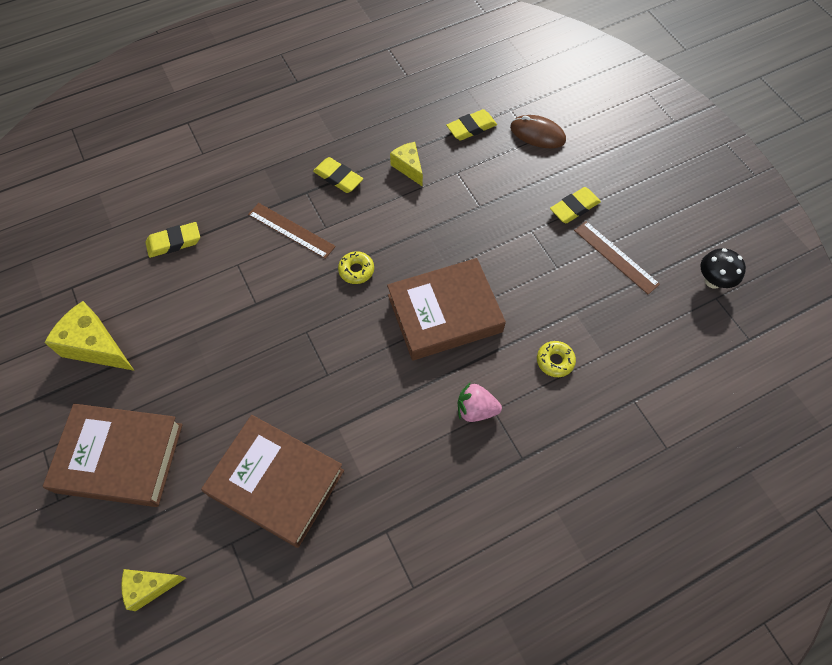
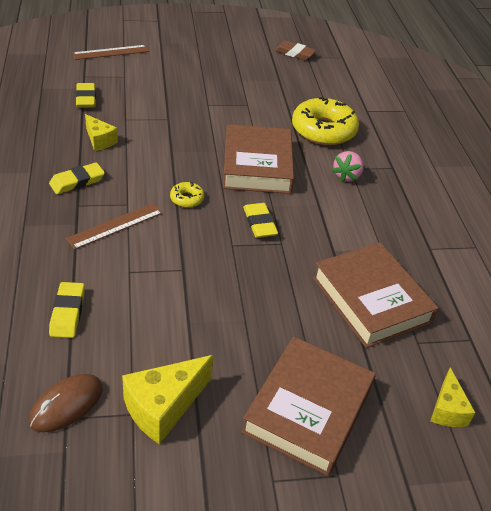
camera: 75 degrees left, 20 degrees down
brown book [201,415,344,548] -> brown book turned 75 degrees counterclockwise [313,242,438,348]
yellow cheese [390,142,423,187] -> yellow cheese turned 120 degrees counterclockwise [85,114,118,151]
brown mouse [510,115,566,148] -> brown mouse moved to [29,374,103,433]
yellow donut [537,341,576,377] -> yellow donut [292,97,359,145], size x2.24
yellow eraser [550,187,601,223] -> yellow eraser moved to [243,203,278,238]
brown ruler [574,221,660,294] -> brown ruler moved to [72,45,149,60]
black mushroom [700,248,746,289] -> brown eraser [274,40,317,60]

